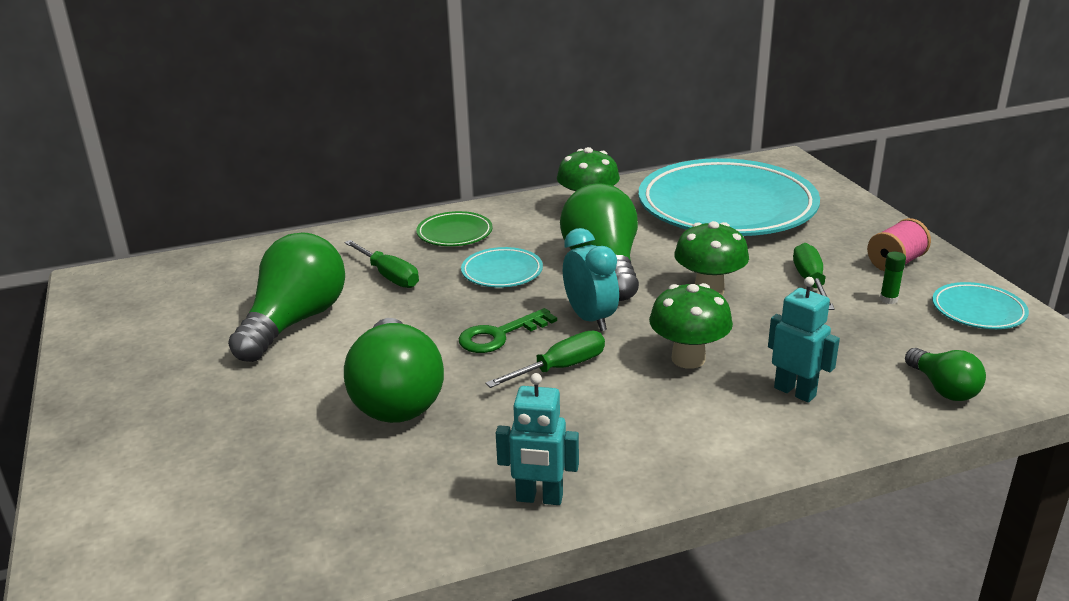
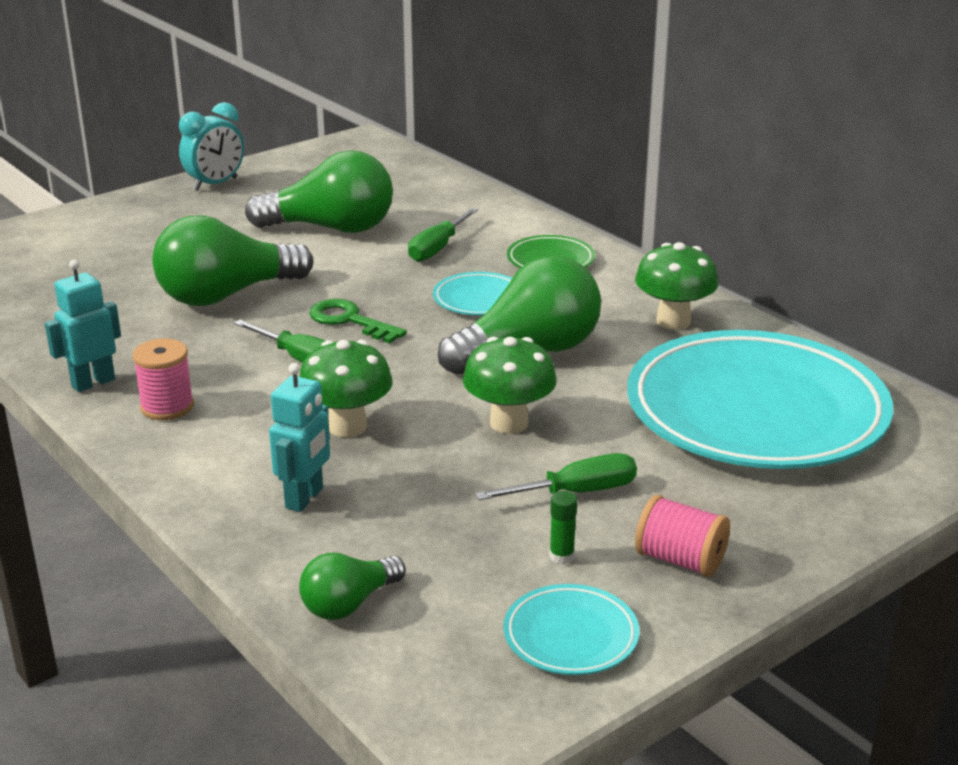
camera: 70 degrees right, 0 degrees up
turquoise robot [496,373,579,505] -> turquoise robot turned 60 degrees clockwise [45,259,121,392]
turquoise clock [563,228,619,331] -> turquoise clock moved to [179,102,244,191]
none -> pink spool [132,339,194,420]

